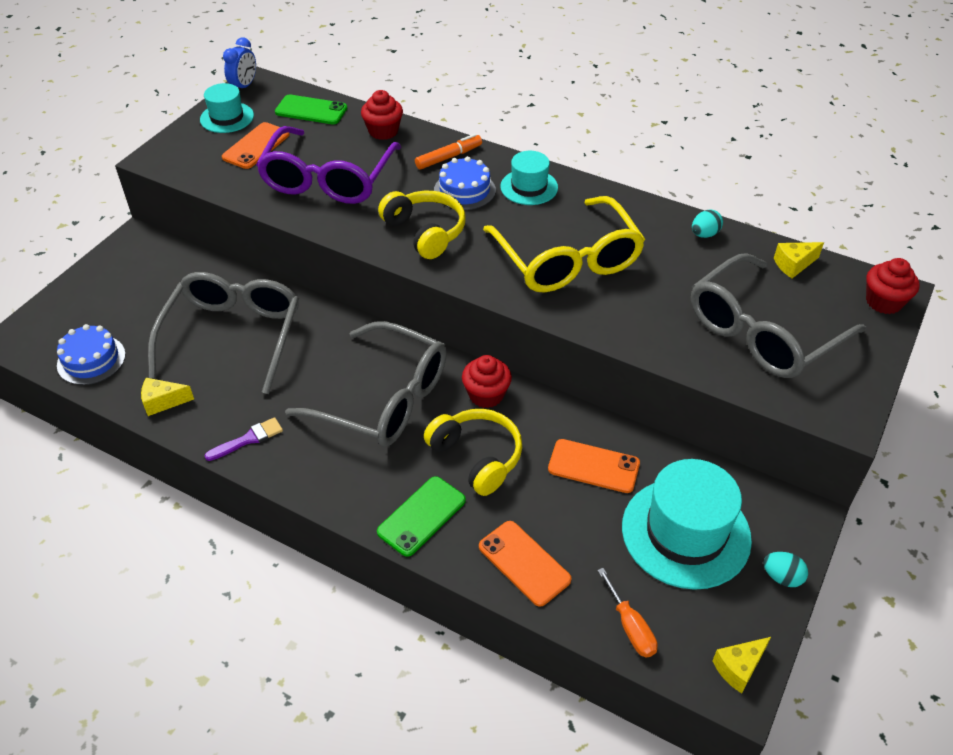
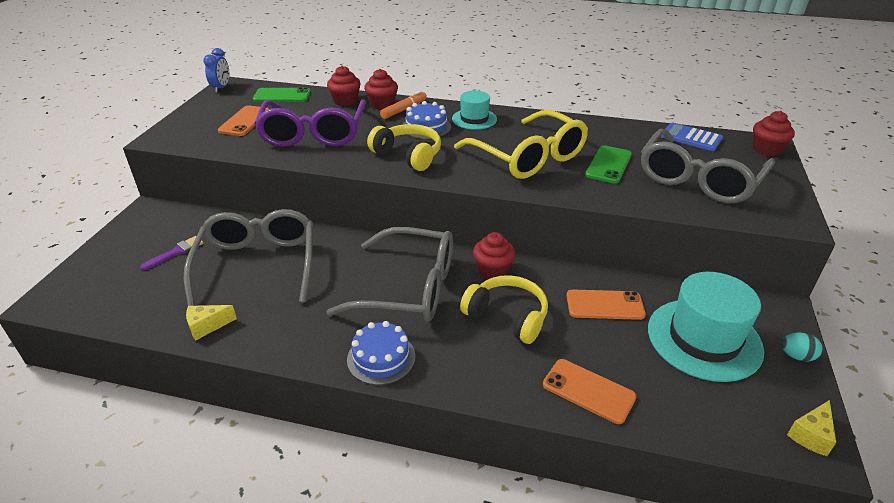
camera: 15 degrees left, 10 degrees down
blue cake [57,324,126,385] -> blue cake moved to [347,321,415,385]
turquoise hat [200,83,254,133] -> none
purple brush [204,417,283,461] -> purple brush moved to [140,236,203,270]
green phone [377,476,466,557] -> green phone moved to [585,145,632,184]
orange screwdriver [598,568,658,658] -> none
turquoise egg [692,209,723,238] -> none
yellow cheese [774,242,824,278] -> blue calculator [661,122,723,151]
none -> red cupcake [364,69,398,110]

